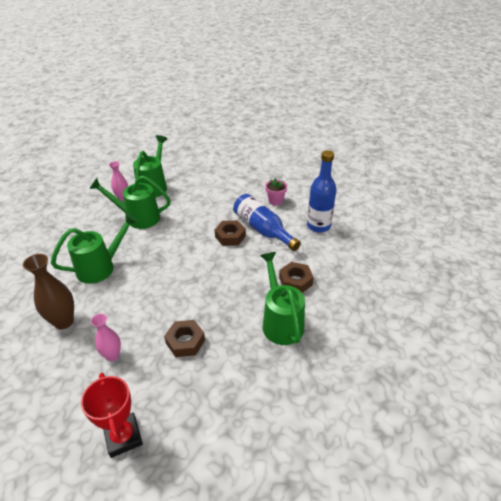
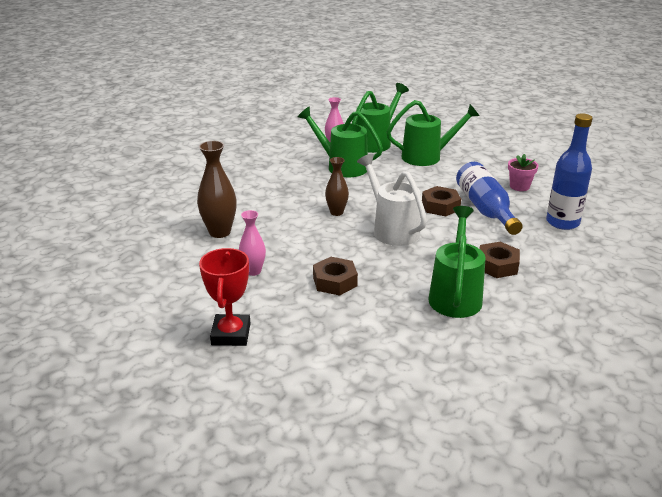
camera: 25 degrees right, 10 degrees down
green watering can [51,213,138,284] -> green watering can moved to [386,100,480,166]
none -> brown vase [325,157,349,216]
none -> white watering can [357,154,427,246]

